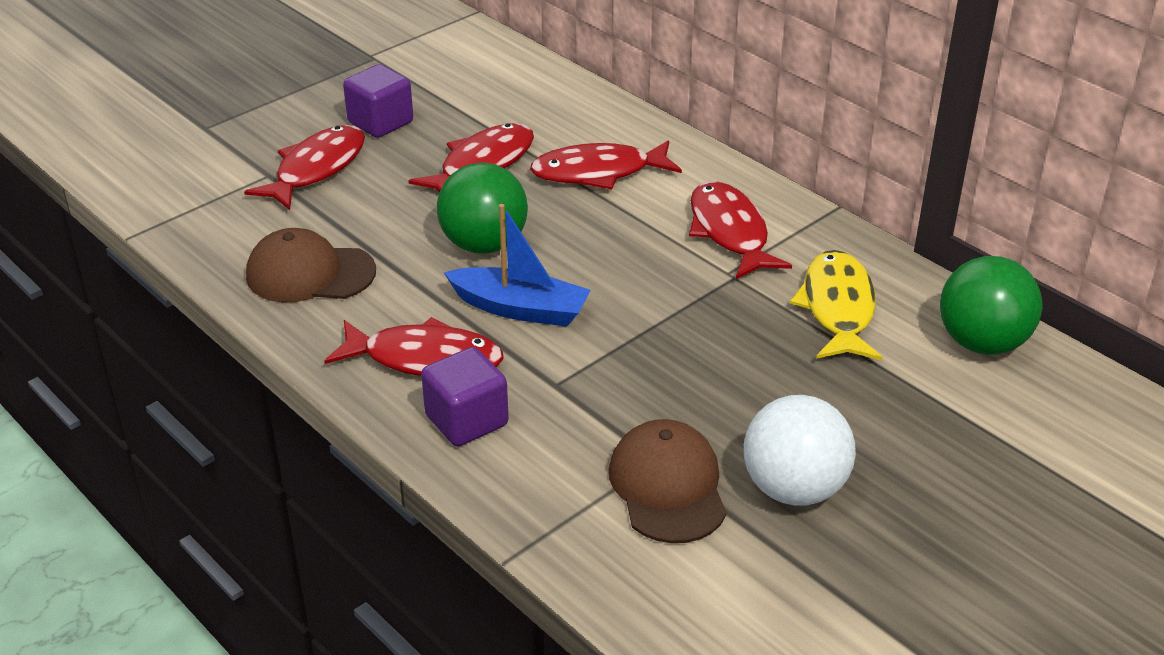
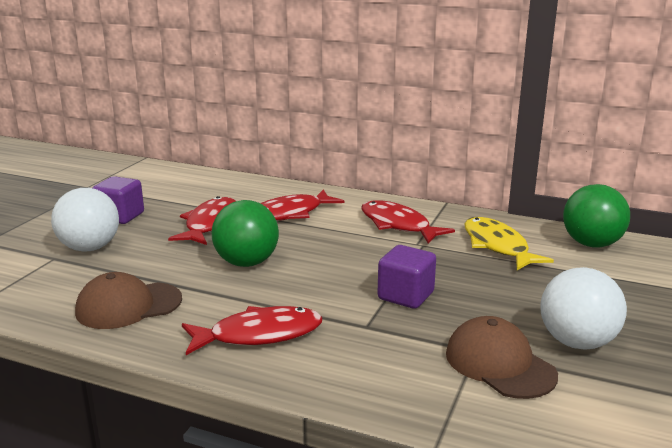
camera: 25 degrees left, 15 degrees down
red fish [244,125,365,210] -> white ball [51,188,119,252]
purple cube [421,347,509,446] -> purple cube moved to [377,245,436,309]
blue boat [444,204,591,327] -> none

